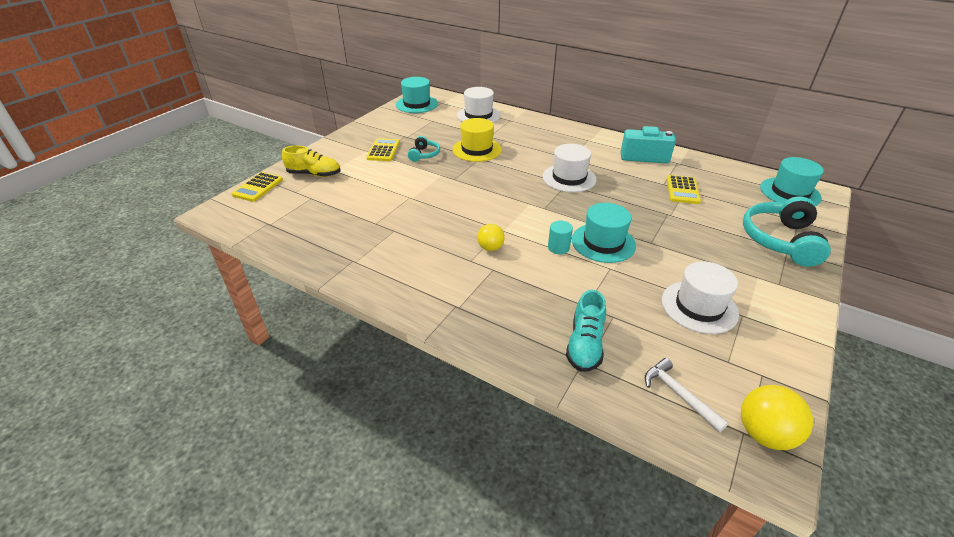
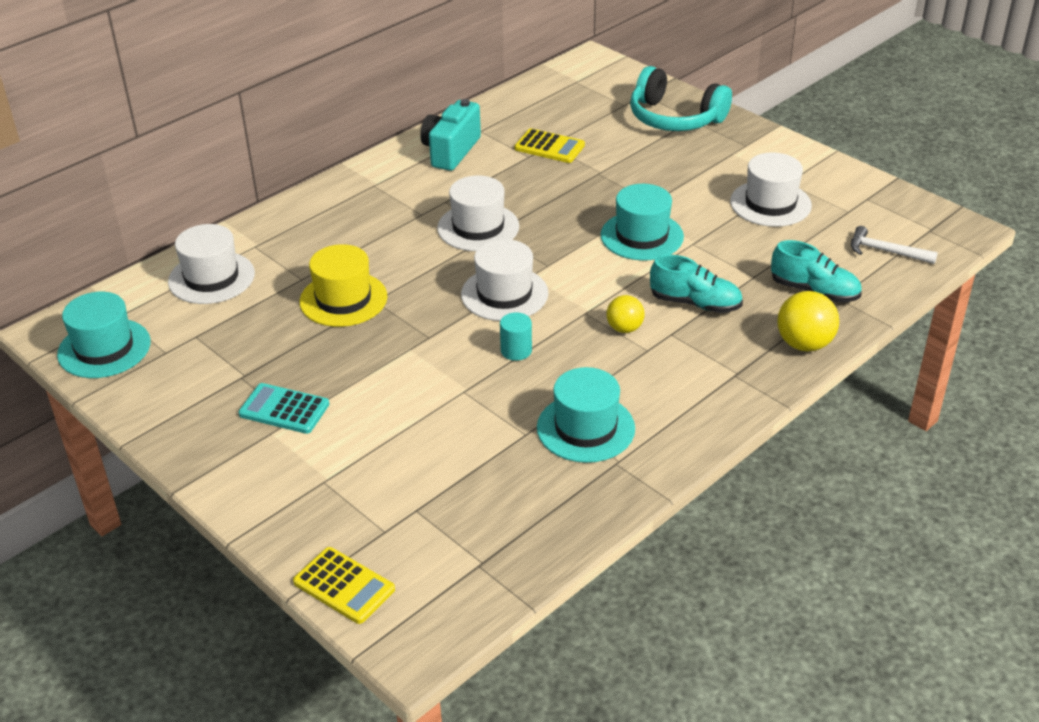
camera: 75 degrees left, 0 degrees up
yellow shoe [282,146,340,177] -> none
yellow calculator [366,138,400,161] -> turquoise calculator [238,383,329,434]
turquoise headphones [408,136,440,162] -> none
turquoise cylinder [548,221,573,254] -> turquoise cylinder moved to [500,312,532,361]
white hammer [645,358,729,433] -> white hammer turned 45 degrees clockwise [851,226,938,264]
yellow ball [741,385,813,450] -> yellow ball moved to [777,291,839,352]
turquoise hat [760,157,824,206] -> turquoise hat moved to [537,367,635,463]
none -> white hat [461,239,549,321]
none -> turquoise shoe [650,255,743,313]

